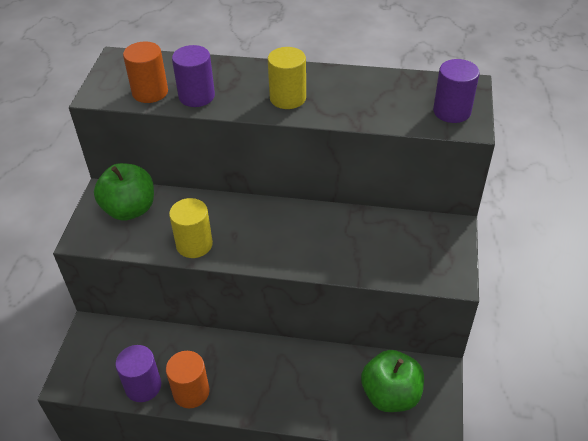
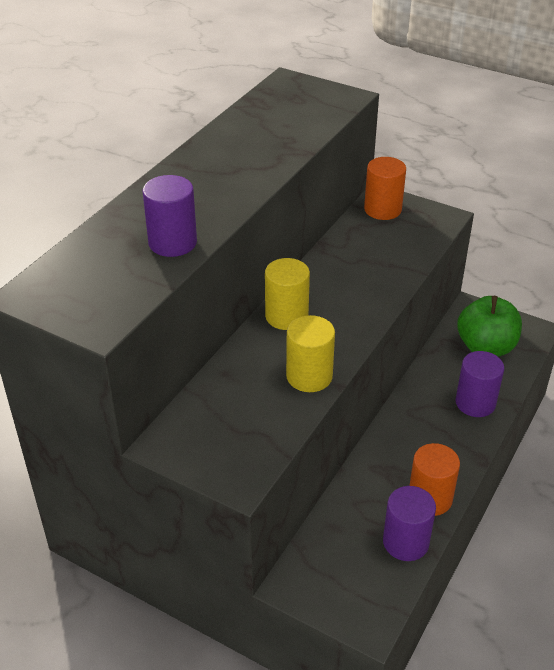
camera: 70 degrees left, 5 degrees down
green apple [94,163,154,221] -> none
orange cylinder [123,42,168,103] -> orange cylinder moved to [364,157,406,220]
yellow cylinder [268,47,306,109] -> yellow cylinder moved to [265,258,310,330]
purple cylinder [433,59,480,123] -> purple cylinder moved to [456,351,504,417]

